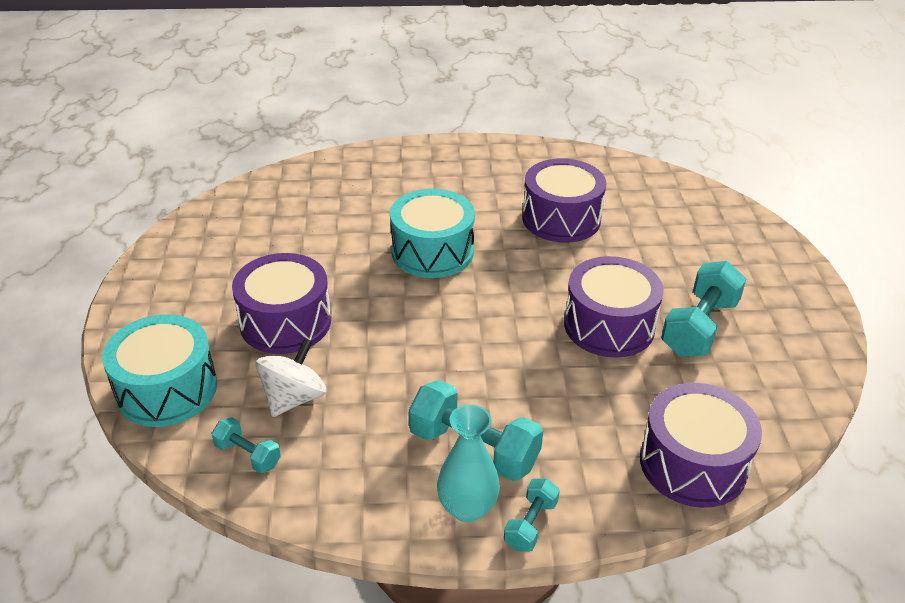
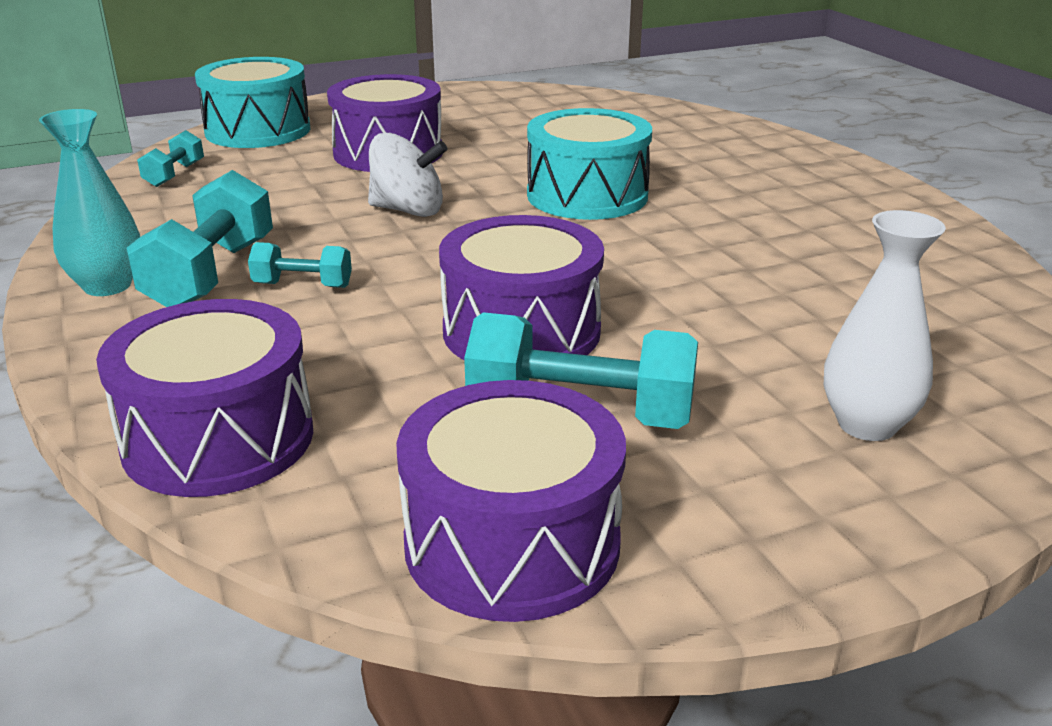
camera: 70 degrees right, 10 degrees down
white spinning top [256,338,327,417] -> white spinning top moved to [368,133,448,217]
turquoise dumbbell [504,478,560,552] -> turquoise dumbbell moved to [248,242,352,288]
purple drum [522,158,606,243] -> purple drum moved to [396,380,626,622]
none -> white vase [824,210,946,441]

